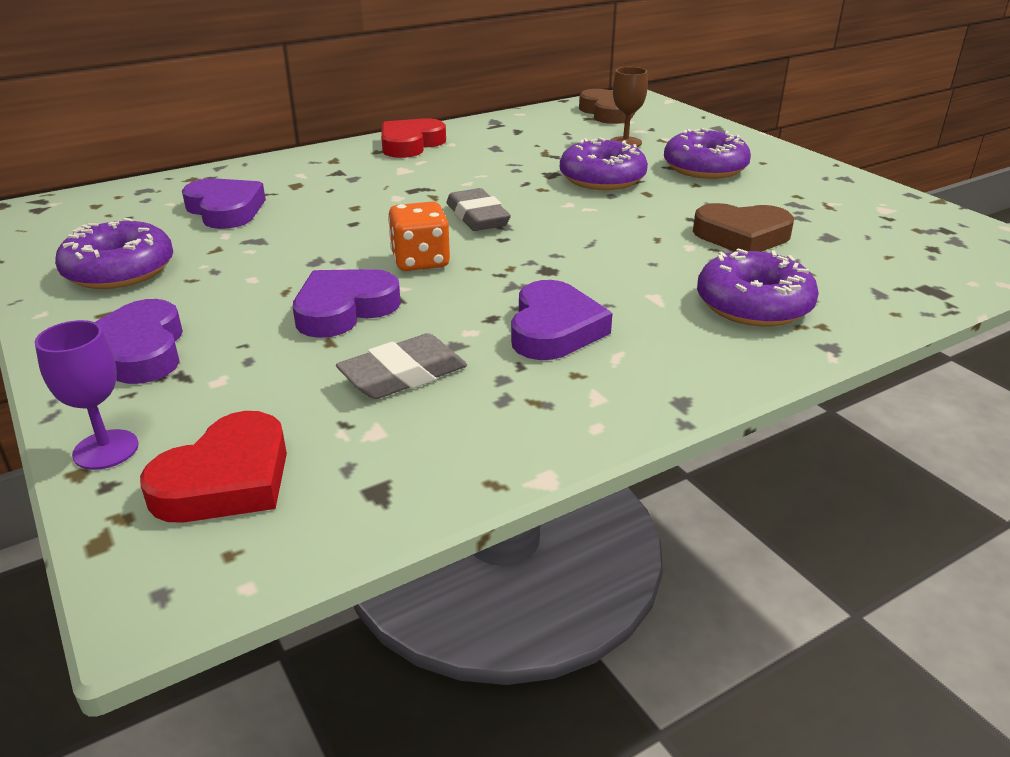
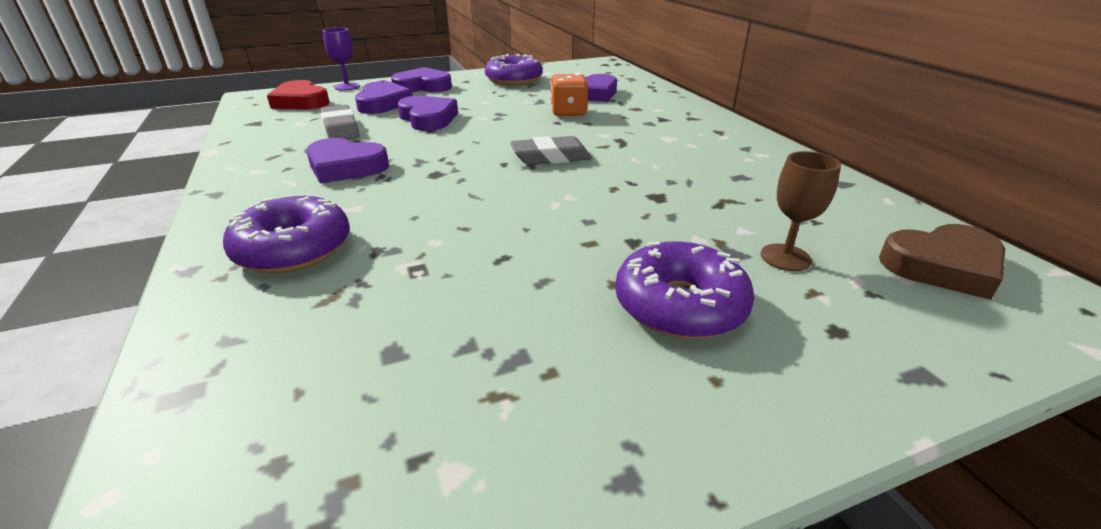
camera: 100 degrees right, 0 degrees up
red heart [381,118,446,158] -> none
orange dice [388,202,450,271] -> orange dice moved to [550,73,588,117]
purple donut [560,137,648,190] -> none
brown heart [693,203,794,252] -> none
none -> purple heart [355,81,413,114]

